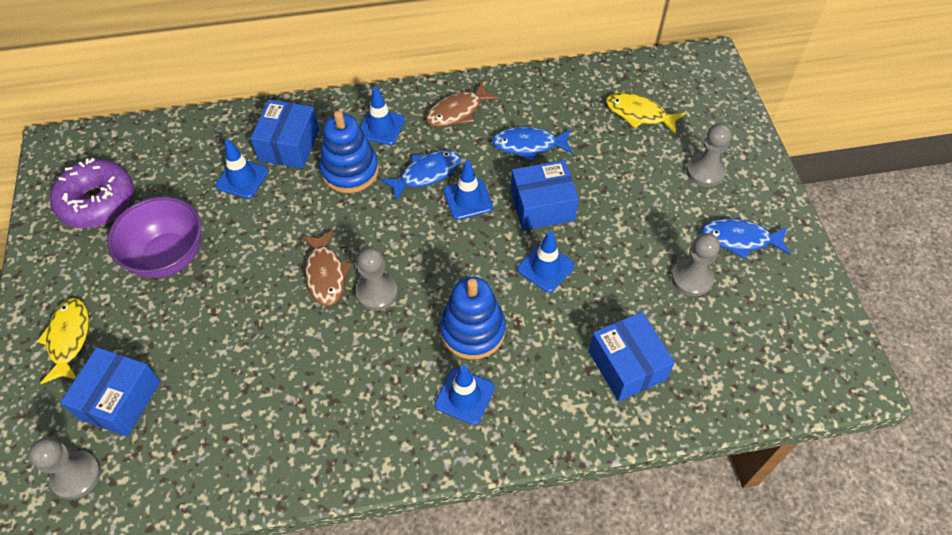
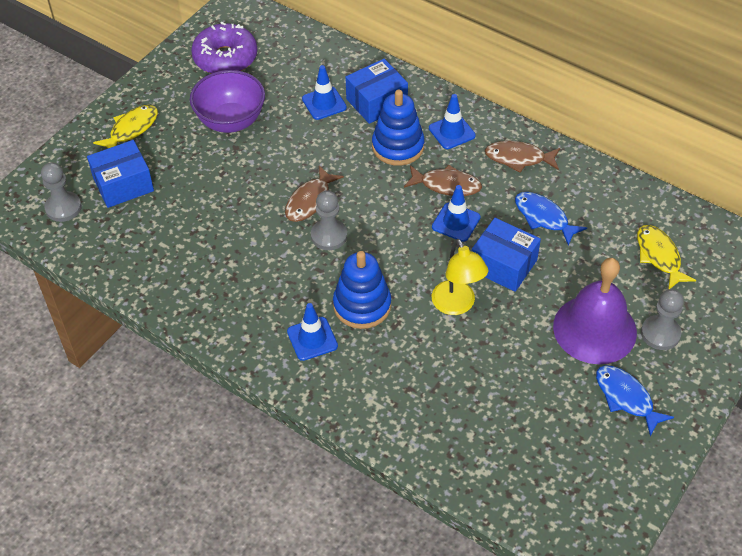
camera: 45 degrees right, 5 degrees down
blue fish [381,150,461,201] -> brown fish [404,165,482,196]
blue traffic cone [517,231,575,293] -> yellow lamp [432,239,488,315]
blue box [588,312,675,401] -> none
grey pawn [671,233,720,297] -> none
none -> purple bell [553,258,637,364]

